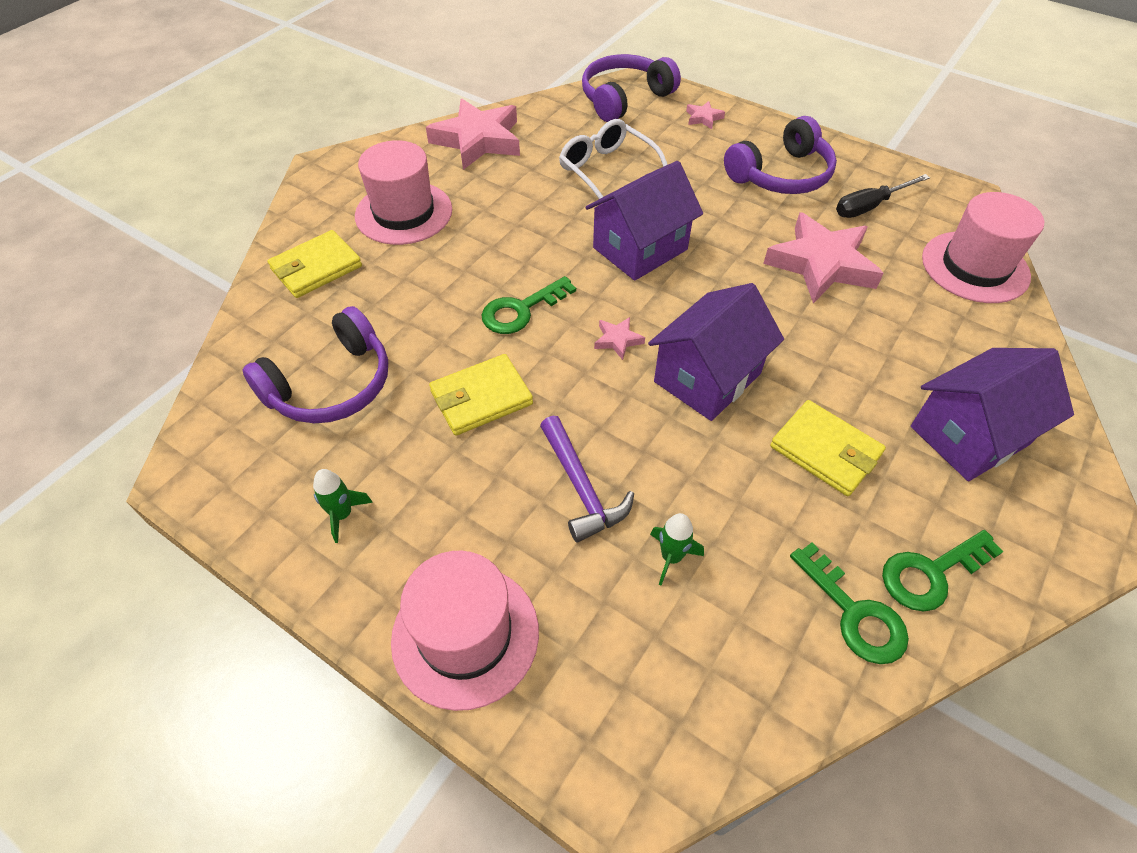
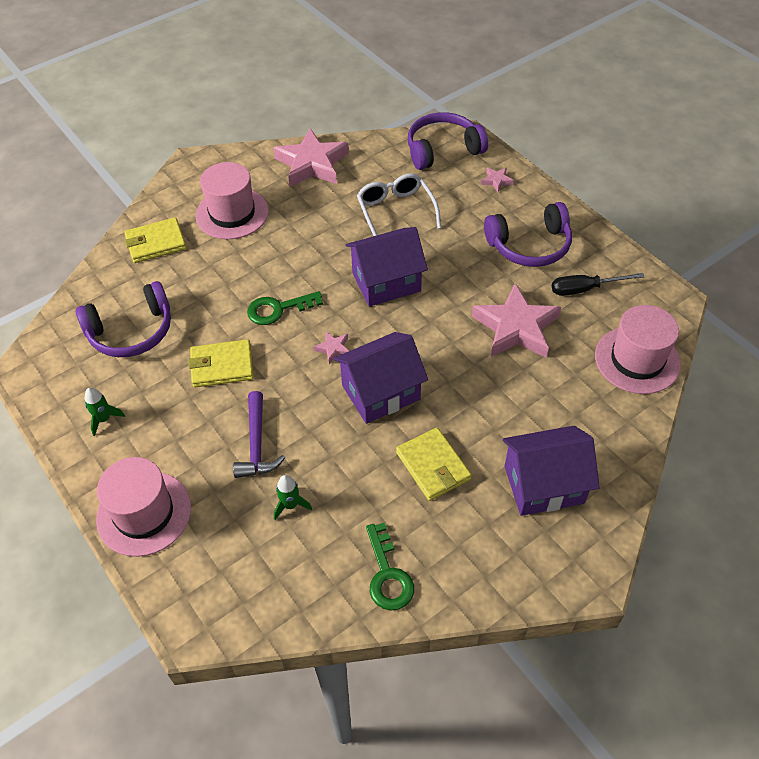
camera: 20 degrees right, 0 degrees up
green key [882,530,1004,611] -> none

